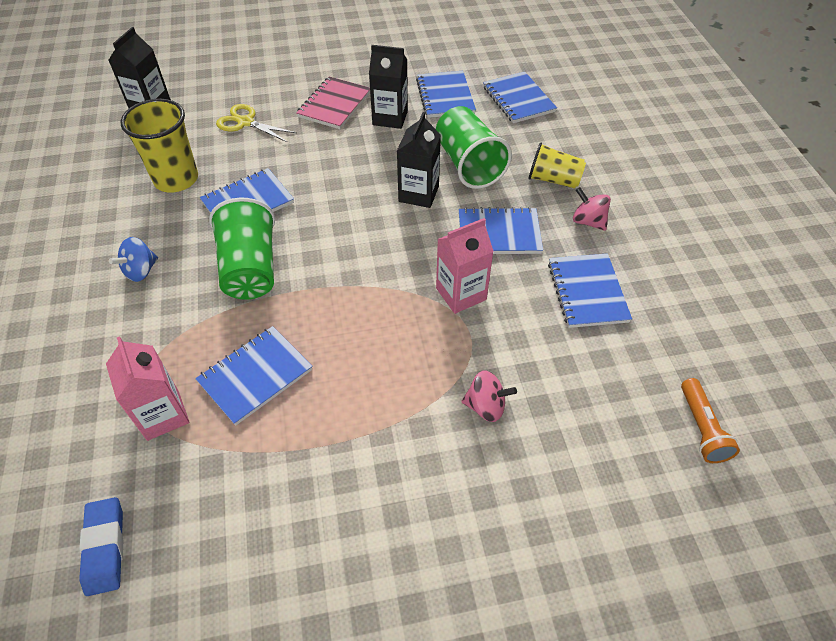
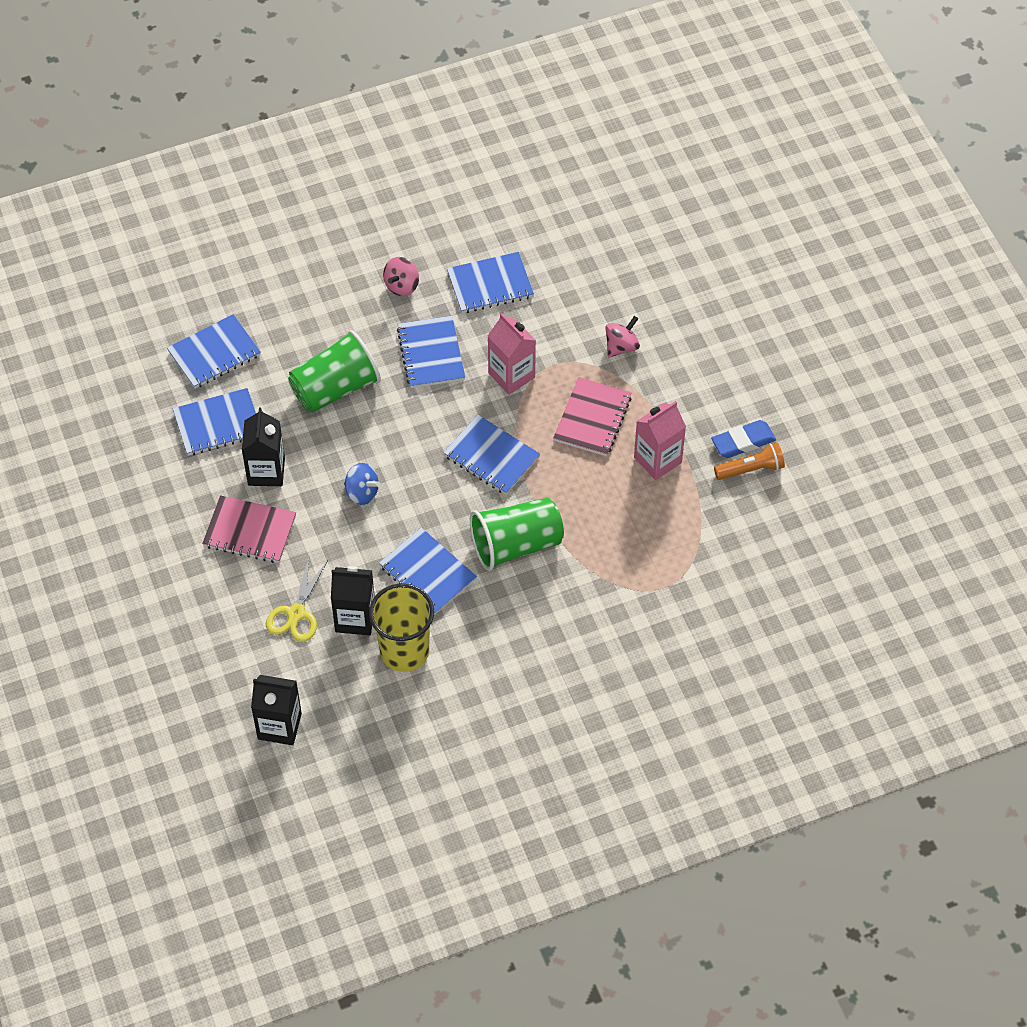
camera: 100 degrees left, 5 degrees up
blue eraser [79,497,123,596] -> blue eraser moved to [711,420,776,458]
pink carton [106,336,190,441] -> pink carton moved to [634,401,686,480]
blue spinning top [109,237,158,282] -> blue spinning top moved to [344,463,380,505]
blue notebook [195,326,313,426] -> blue notebook moved to [443,415,540,495]
black carton [397,112,441,208] -> black carton moved to [331,566,375,635]
pink spinning top [462,370,517,422] -> pink spinning top turned 45 degrees clockwise [605,316,640,357]
yellow cup [528,142,586,188] -> none
orange flashlight [681,378,740,463] -> orange flashlight moved to [714,442,785,480]
none -> pink notebook [553,377,632,456]

